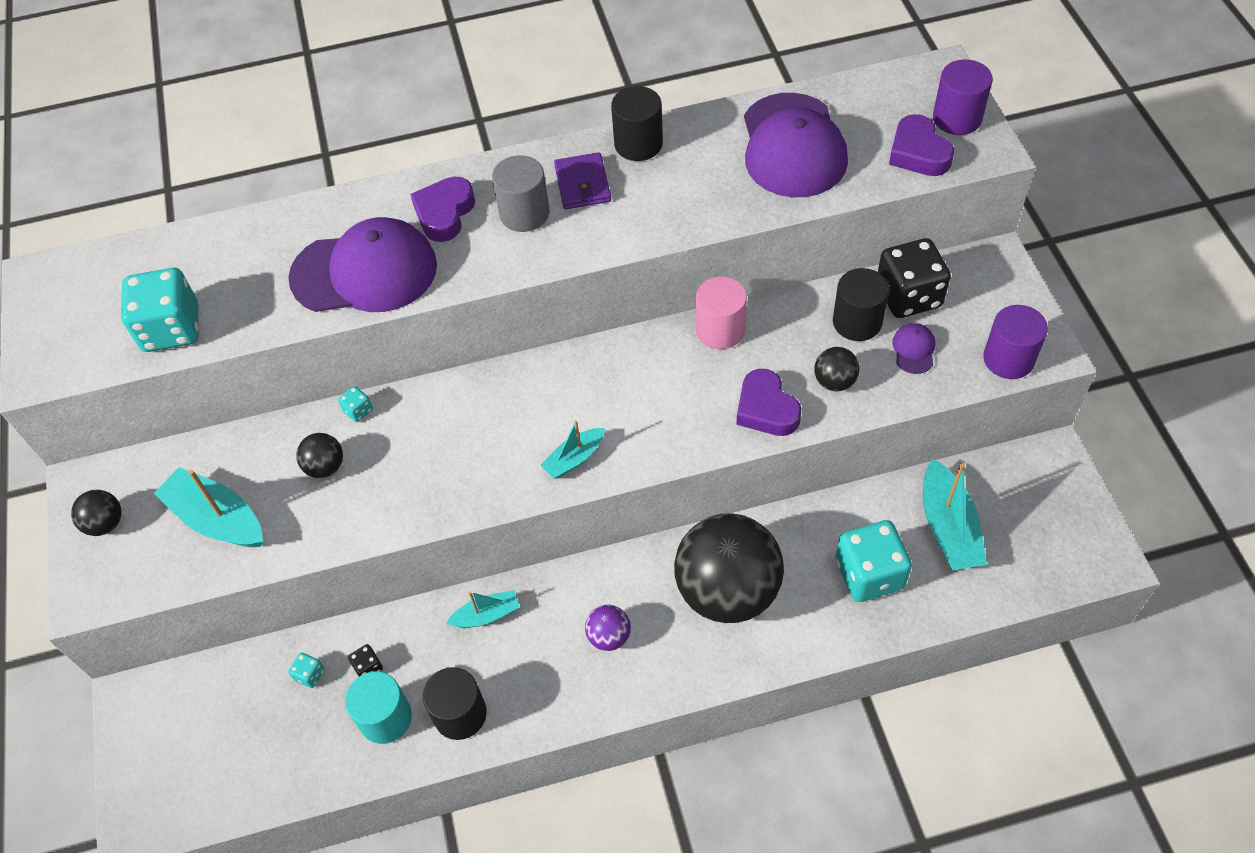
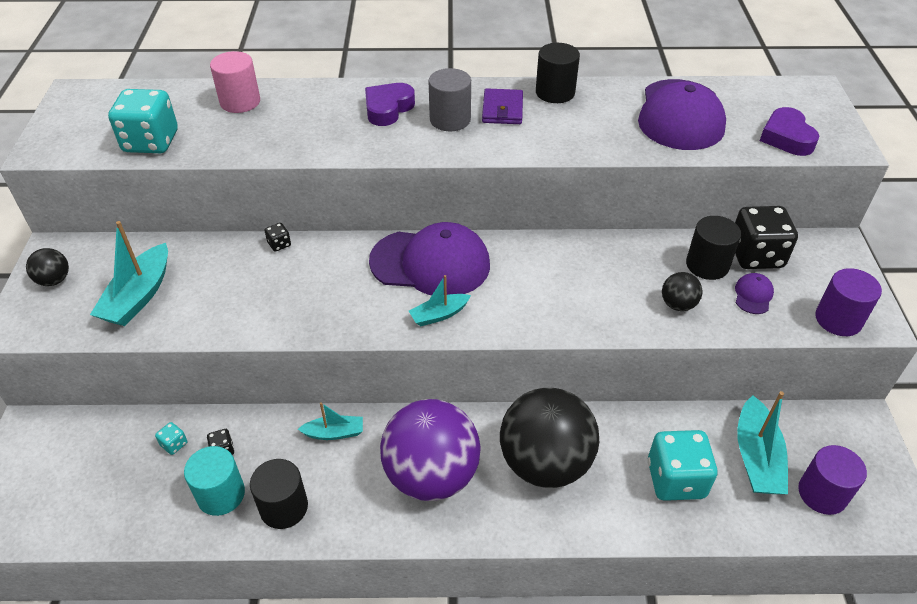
camera: 10 degrees right, 10 degrees down
turquoise boat [154,467,263,547] -> turquoise boat turned 120 degrees counterclockwise [90,221,168,326]
purple cap [288,217,437,312] -> purple cap moved to [369,222,490,295]
black ball [296,433,343,478] -> none
turquoise dice [338,386,373,422] -> black dice [264,223,291,252]
purple ball [585,605,631,651] -> purple ball [380,399,481,501], size x2.38
pink cylinder [696,277,747,349] -> pink cylinder moved to [210,51,260,113]
purple heart [736,369,801,436] -> none
purple cylinder [933,59,993,135] -> purple cylinder moved to [798,445,867,515]

